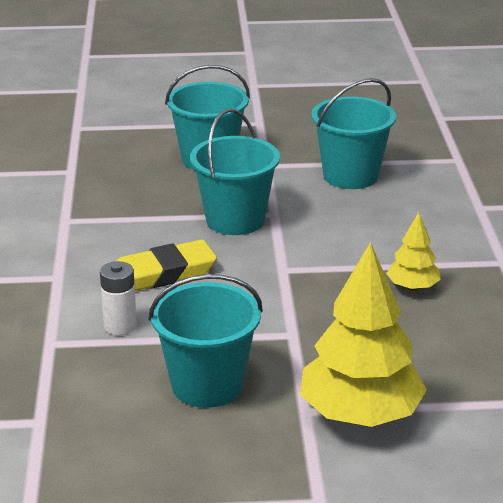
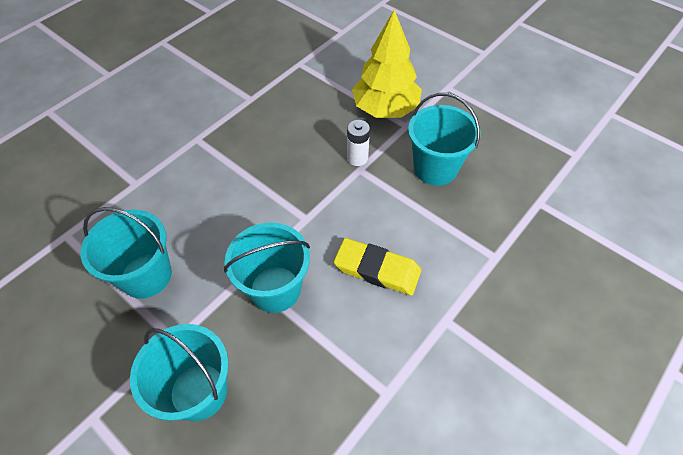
camera: 135 degrees left, 25 degrees up
white battery [100,261,137,335] -> white battery moved to [347,120,370,166]
yellow tree [386,212,441,291] -> none

